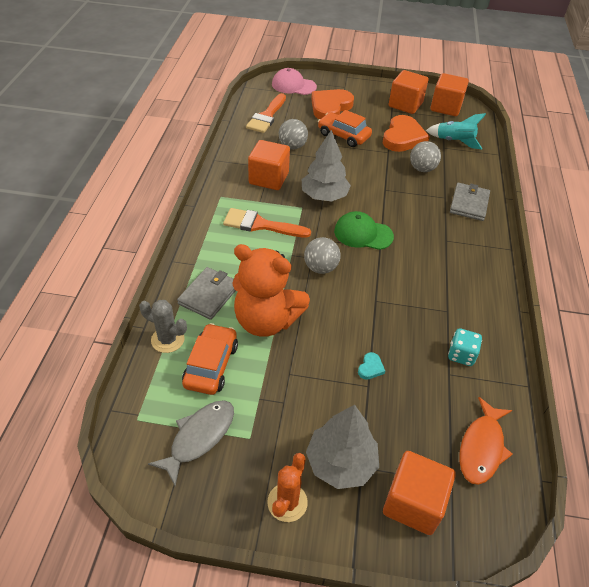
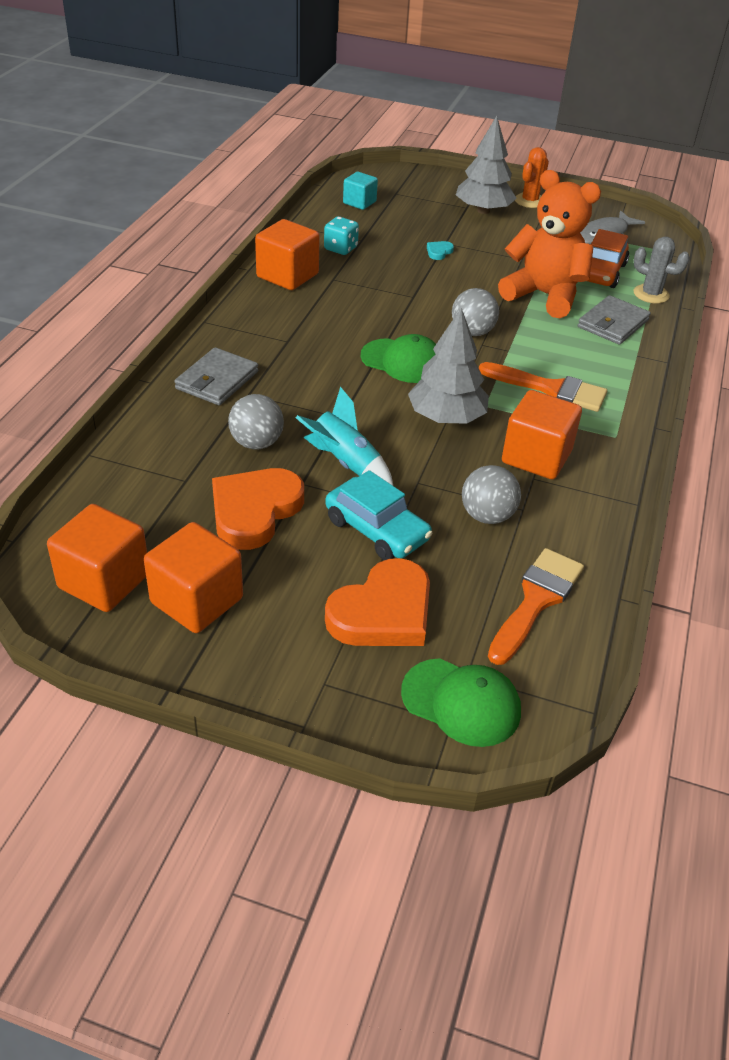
camera: 170 degrees left, 5 degrees down
pink cap [272,68,317,95] -> green cap [401,658,521,747]
orange car [318,110,372,147] -> turquoise car [325,470,433,560]
orange cube [383,451,456,535] -> orange cube moved to [255,219,320,290]
turquoise rocket [426,113,486,150] -> turquoise rocket moved to [296,387,393,485]
orange fish [459,397,513,485] -> turquoise cube [343,172,378,210]

